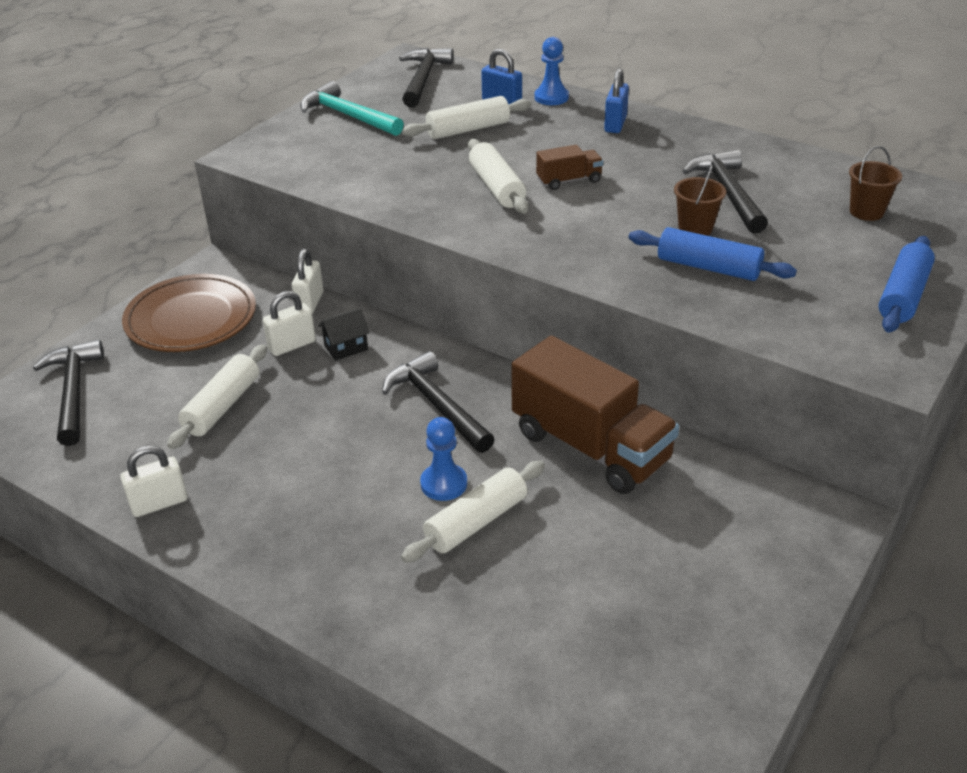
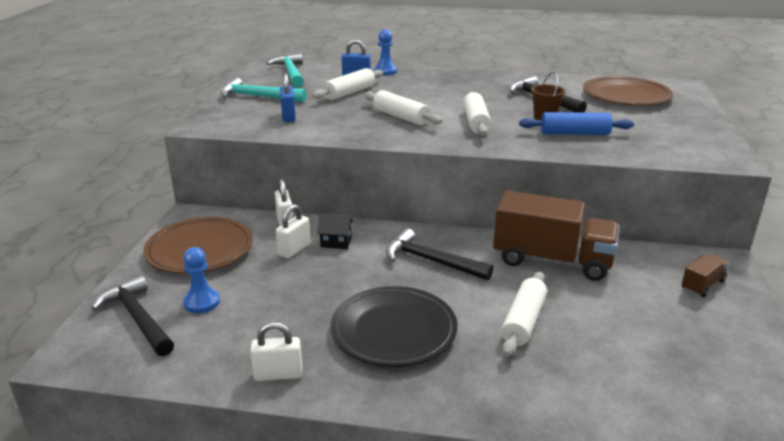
camera: 25 degrees left, 10 degrees down
white padlock [120,446,188,517] -> white padlock turned 45 degrees clockwise [250,322,302,381]
white rolling pin [167,344,267,449] -> white rolling pin moved to [463,92,492,136]
black house [318,308,370,361] -> black house turned 60 degrees clockwise [317,214,353,249]
black hammer [399,48,454,107] -> turquoise hammer [266,53,304,87]
blue pawn [420,417,467,501] -> blue pawn moved to [183,247,220,313]
brown truck [536,145,603,190] -> brown truck moved to [681,254,729,297]
blue padlock [604,68,629,133] -> blue padlock moved to [280,73,296,122]
brown bucket [849,146,902,221] -> brown plate [583,76,673,106]
blue rolling pin [879,236,935,333] -> none
none -> black plate [331,286,458,367]

